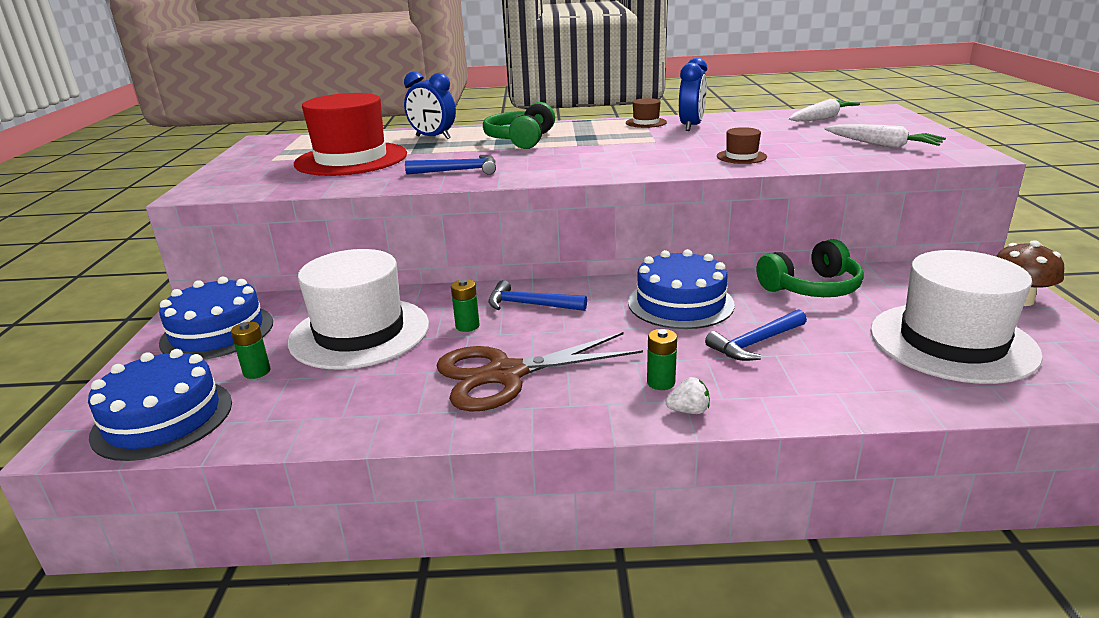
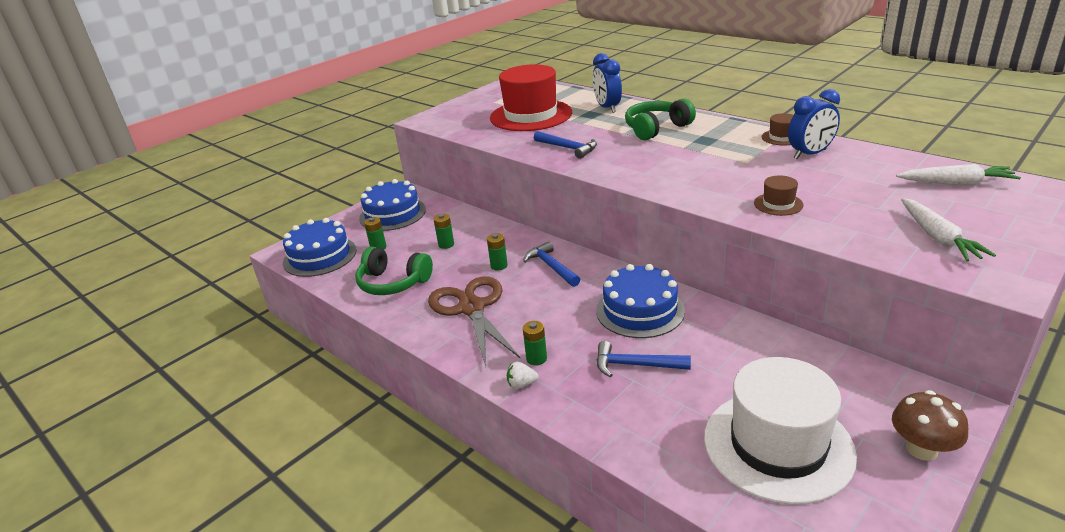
camera: 45 degrees right, 5 degrees up
white hat [288,249,429,369] -> green battery [433,214,454,249]
brown scissors [436,332,643,411] -> brown scissors turned 45 degrees clockwise [428,276,520,366]
white strawberry [666,377,710,414] -> white strawberry turned 135 degrees clockwise [507,362,538,389]
green headphones [757,239,864,297] -> green headphones moved to [355,247,433,295]

